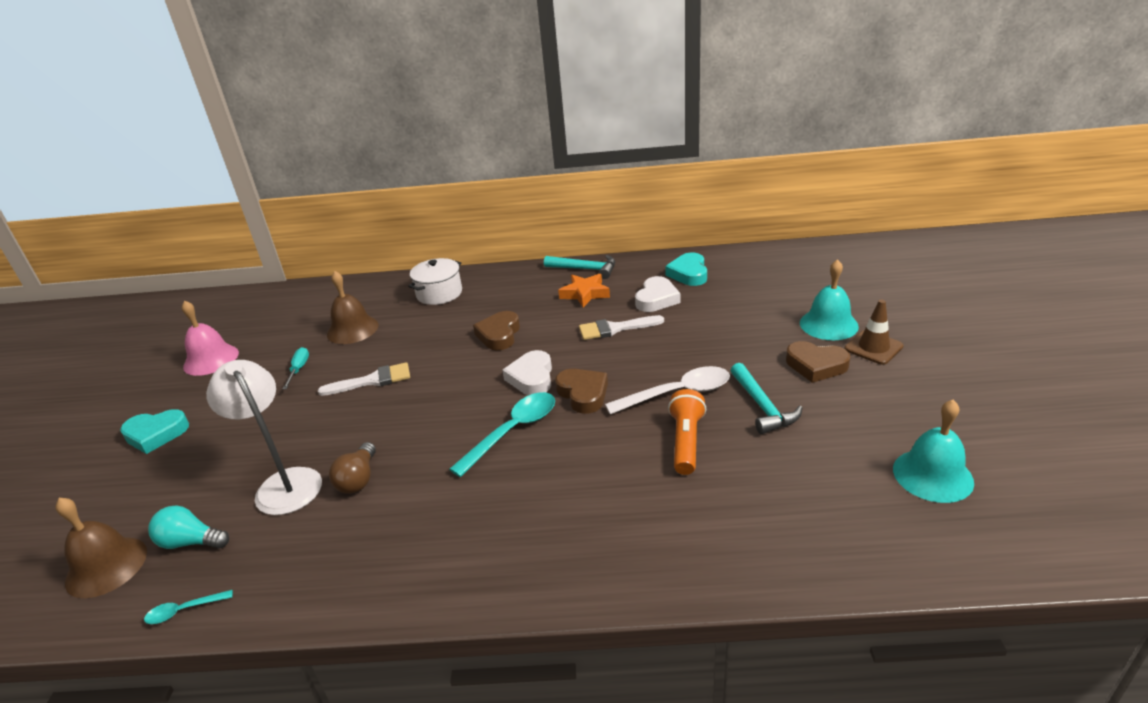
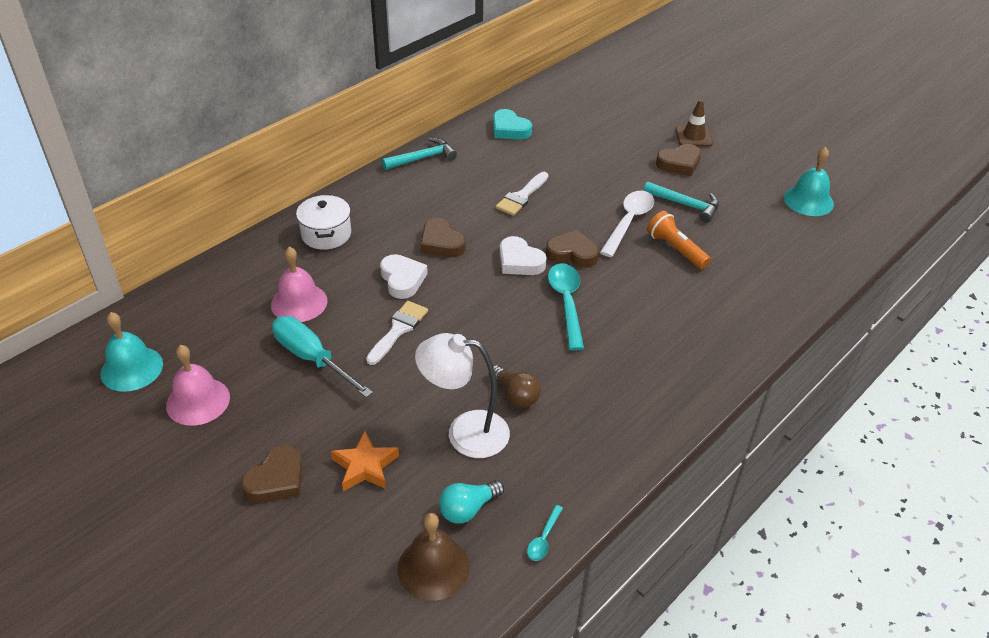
camera: 50 degrees left, 10 degrees up
turquoise heart [120,409,189,454] -> brown heart [241,445,302,503]
turquoise screwdriver [283,347,309,389] -> turquoise screwdriver [272,316,373,398], size x1.98
brown bell [327,271,379,344] -> pink bell [271,247,328,322]
orange star [558,274,610,308] -> orange star moved to [331,431,399,491]
white heart [635,276,680,312] -> white heart moved to [380,254,428,299]
turquoise bell [800,259,859,340] -> turquoise bell moved to [100,312,163,392]

